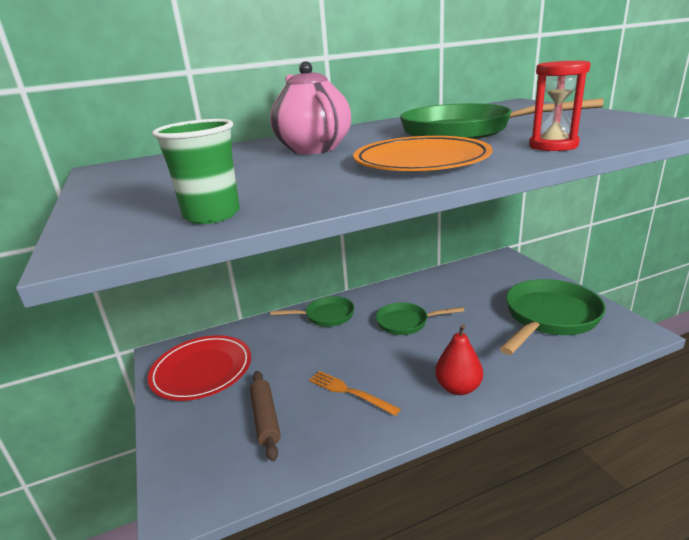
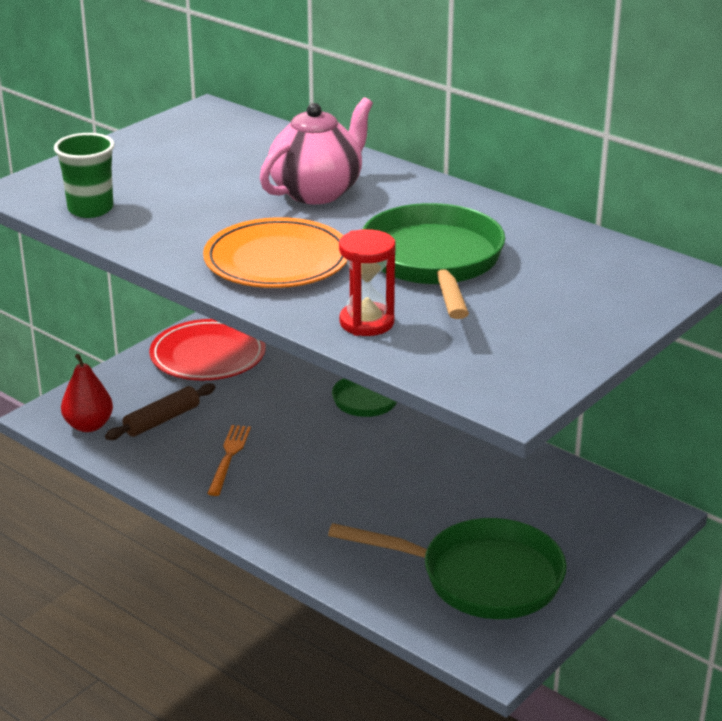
camera: 60 degrees right, 5 degrees up
green pan [376,303,464,335] -> none
red pear [435,324,483,395] -> red pear moved to [61,354,113,432]

